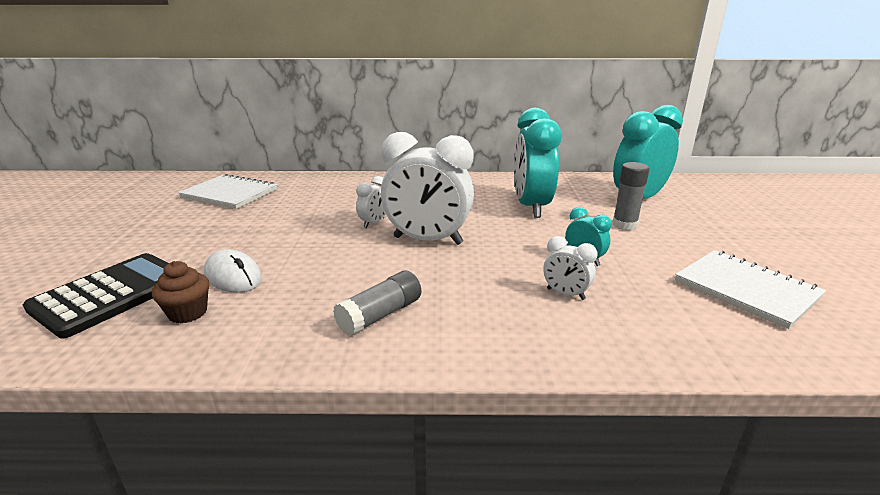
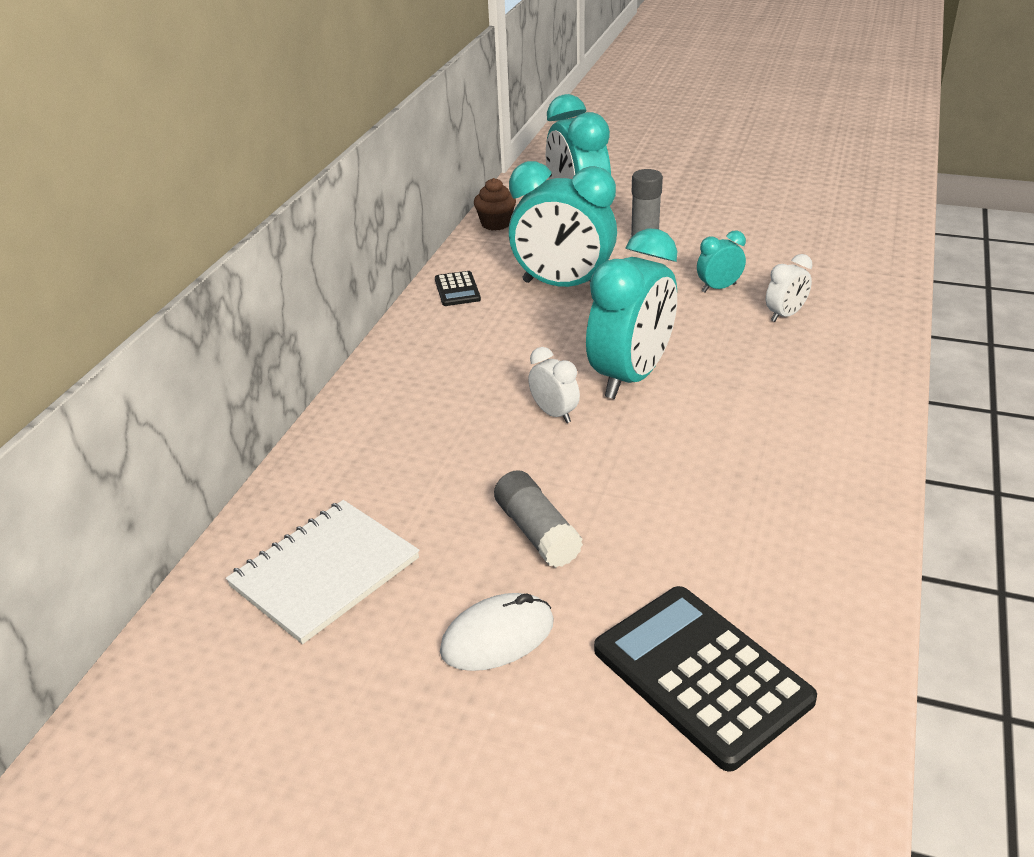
camera: 70 degrees left, 10 degrees up
brown cupcake [152,261,209,323] -> brown cupcake moved to [474,178,516,231]
white mouse [204,249,262,293] -> white mouse moved to [440,593,554,671]
grey glue stick [333,270,421,336] -> grey glue stick moved to [494,470,583,568]
white clock [381,132,474,245] -> turquoise clock [586,228,677,399]
white notebook [675,250,826,329] -> none
none -> black calculator [435,271,481,306]

